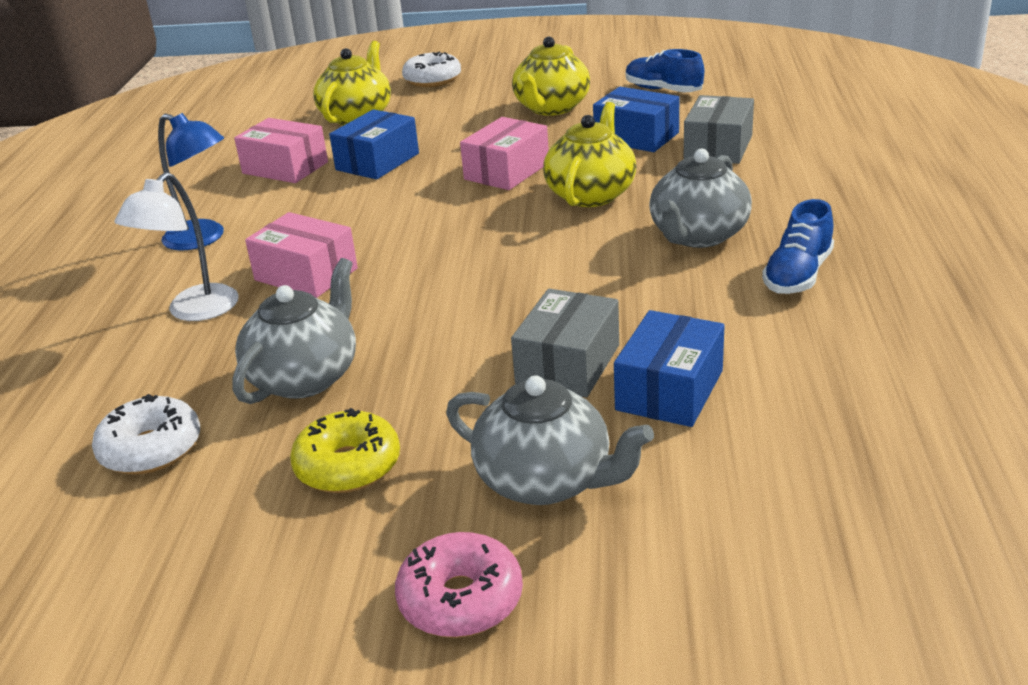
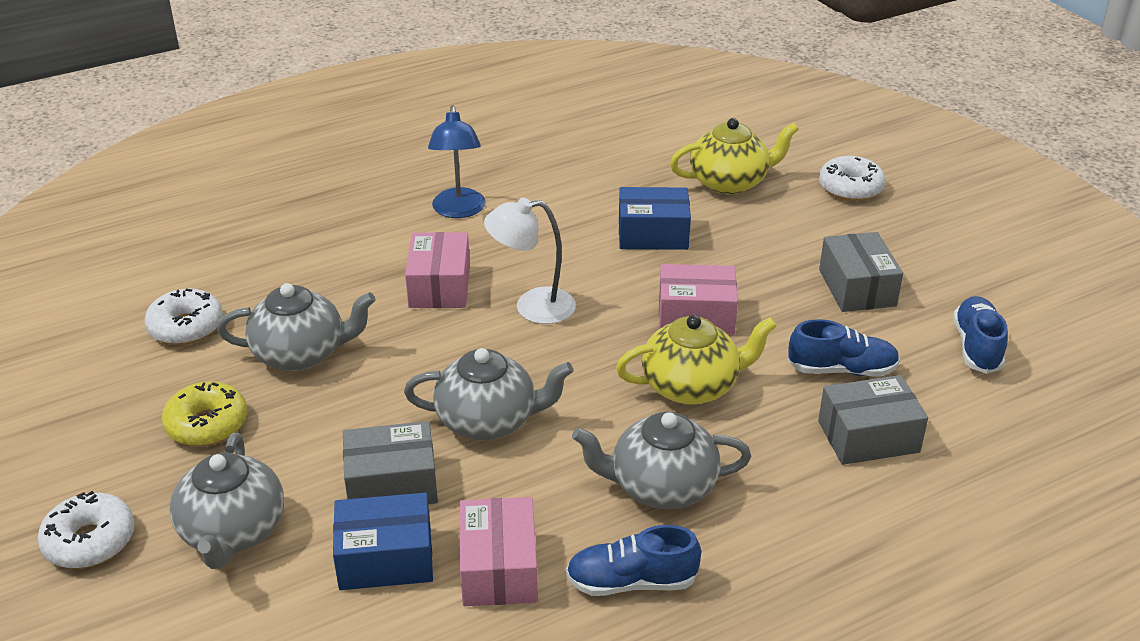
camera: 55 degrees right, 5 degrees up
white lamp [114,172,239,321] -> white lamp moved to [484,198,576,324]
pink box [234,118,328,183] -> pink box moved to [460,497,538,606]
pink donut [395,532,523,638] -> white donut [38,491,135,569]
yellow teapot [512,37,590,116] -> grey box [819,232,903,312]
blue box [593,87,679,152] -> blue shoe [788,319,900,377]
none -> grey teapot [404,348,574,440]

